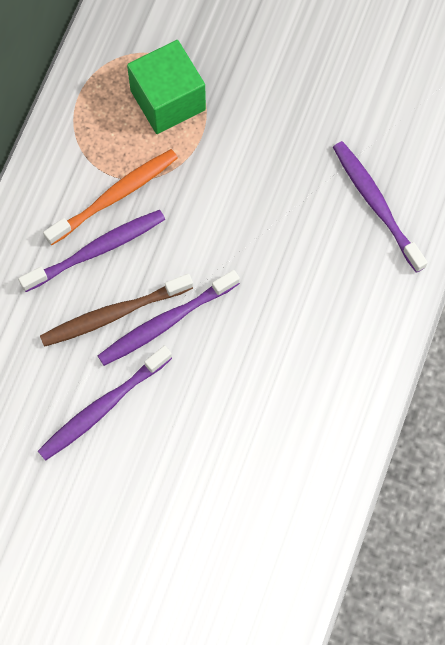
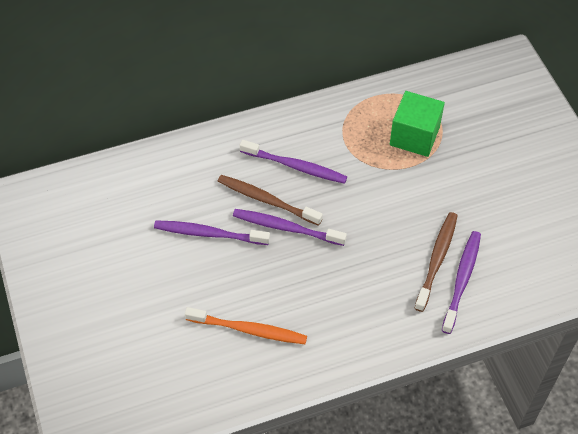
camera: 50 degrees right, 15 degrees down
orange toothbrush [43,149,178,246] -> orange toothbrush moved to [185,307,307,344]
none -> brown toothbrush [414,212,458,312]

